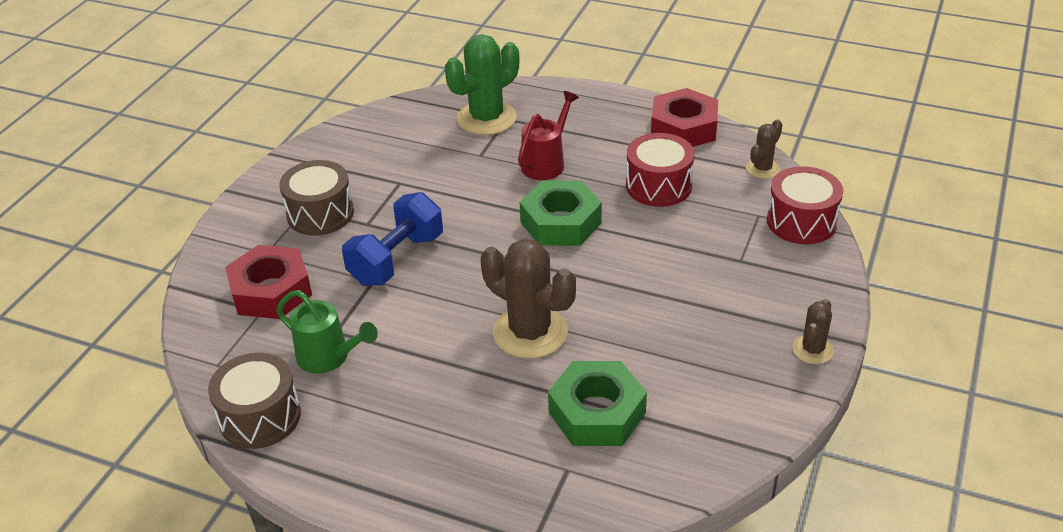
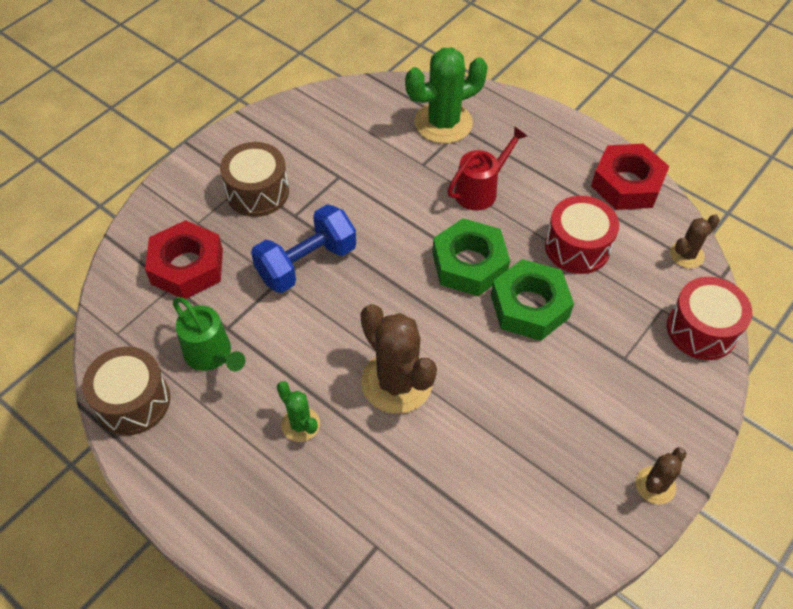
camera: 15 degrees right, 15 degrees up
green nut [548,361,647,446] -> green nut moved to [491,259,574,341]
none -> green cactus [277,381,320,442]

